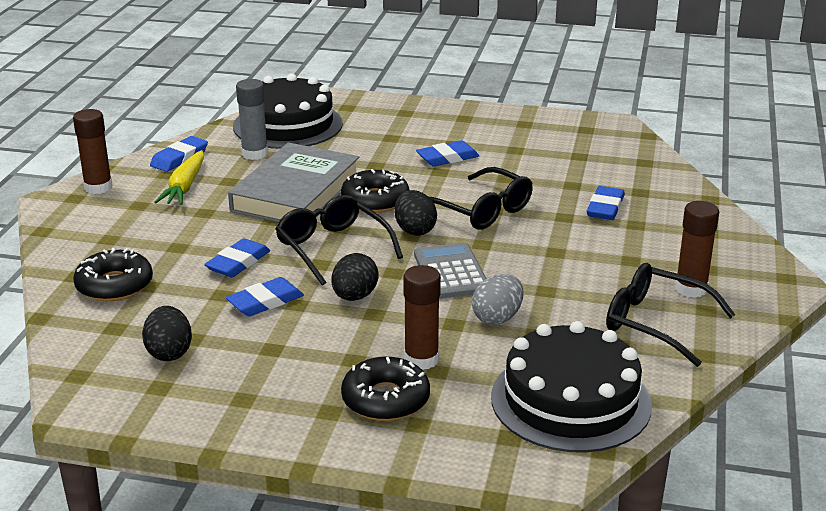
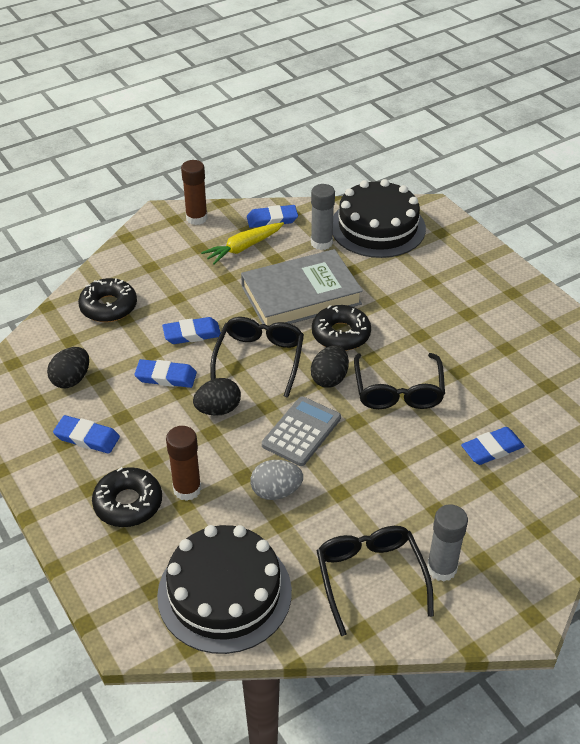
camera: 45 degrees right, 15 degrees up
blue eraser [416,140,479,166] -> blue eraser moved to [53,415,120,454]
brown glue stick [675,201,719,298] -> grey glue stick [427,504,468,581]

